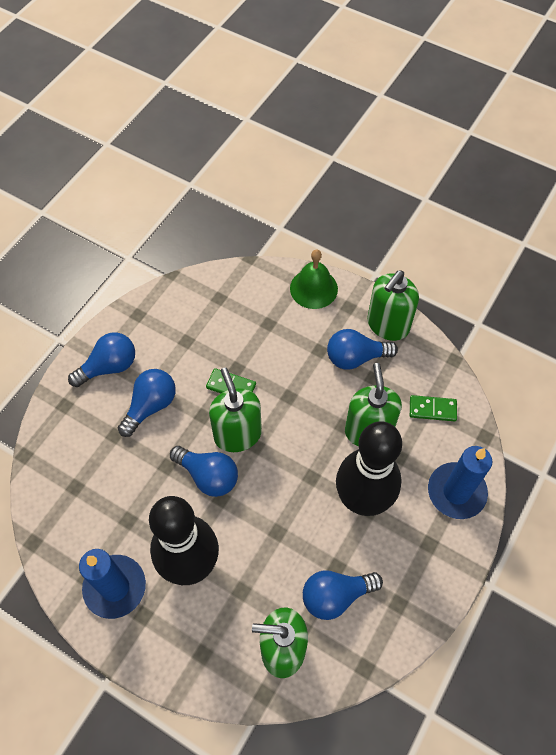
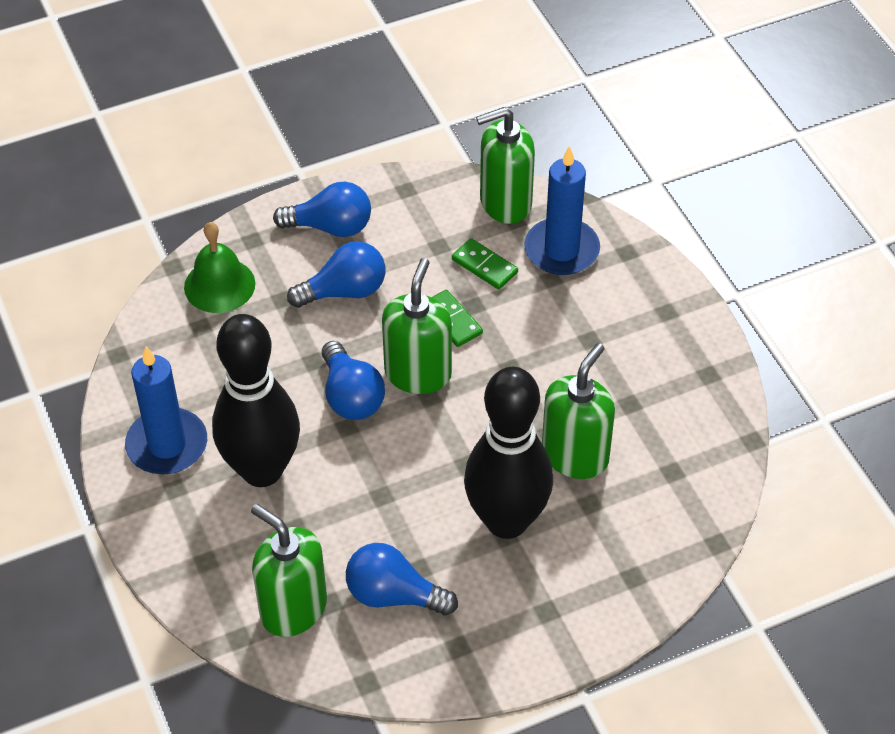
camera: 35 degrees right, 10 degrees down
green bell [290,249,338,309] -> green bell moved to [184,222,255,313]
blue light bulb [327,329,398,370] -> none
green soap dispenser [367,270,419,341] -> green soap dispenser moved to [476,107,535,224]
green domino [410,395,457,421] -> green domino moved to [452,238,518,290]
blue candle [428,446,492,519] -> blue candle moved to [524,146,600,275]

